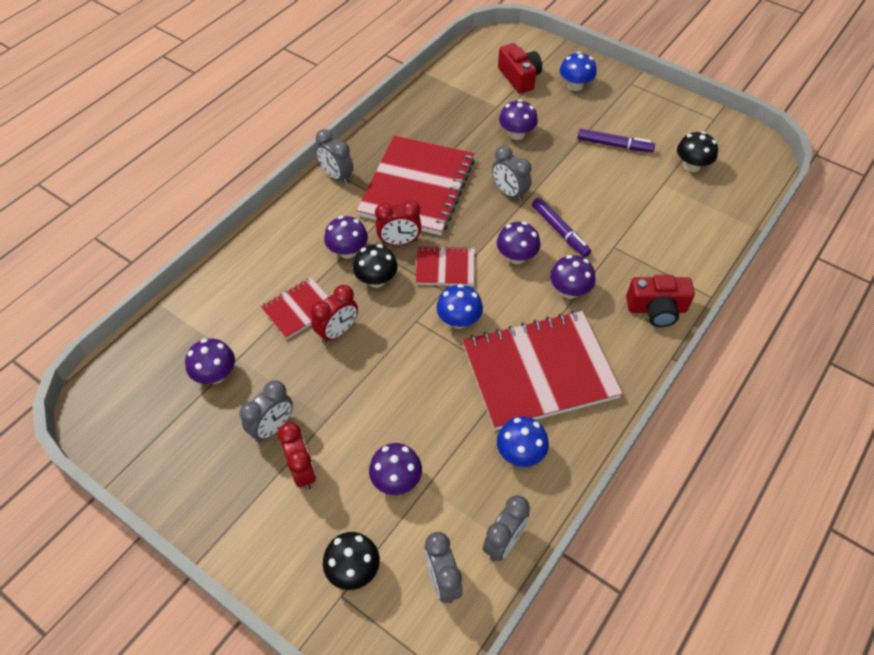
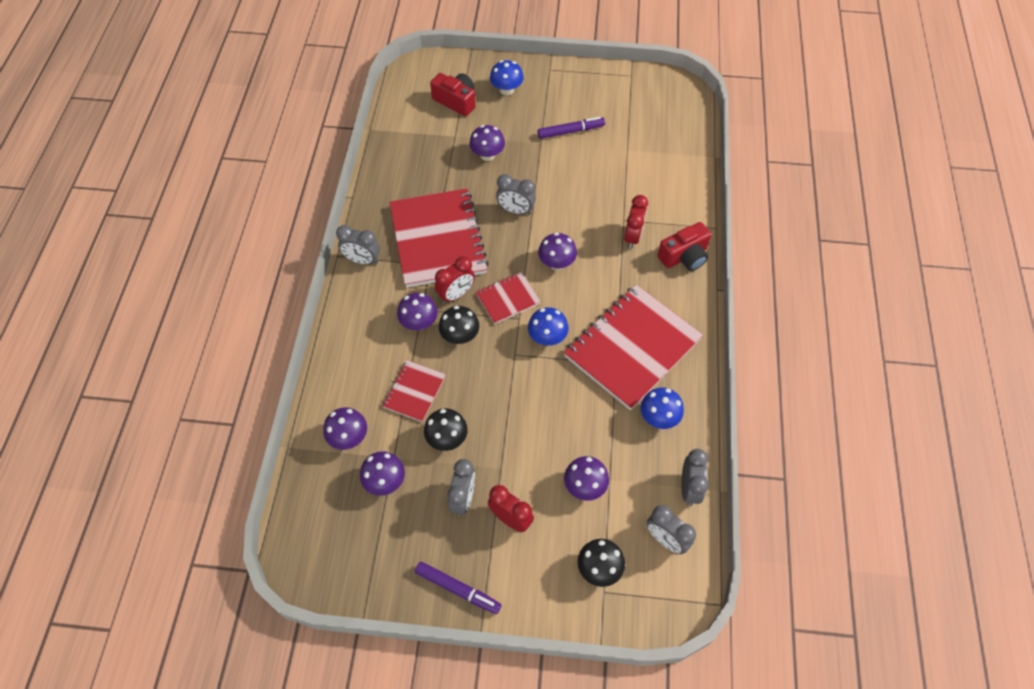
camera: 30 degrees left, 5 degrees up
red clock [311,285,358,343] -> red clock moved to [624,195,648,249]
purple marker [532,198,591,257] -> purple marker moved to [415,561,501,614]
purple mushroom [550,255,596,299] -> purple mushroom moved to [323,407,367,450]
black mushroom [677,131,718,172] -> black mushroom moved to [424,408,468,451]

